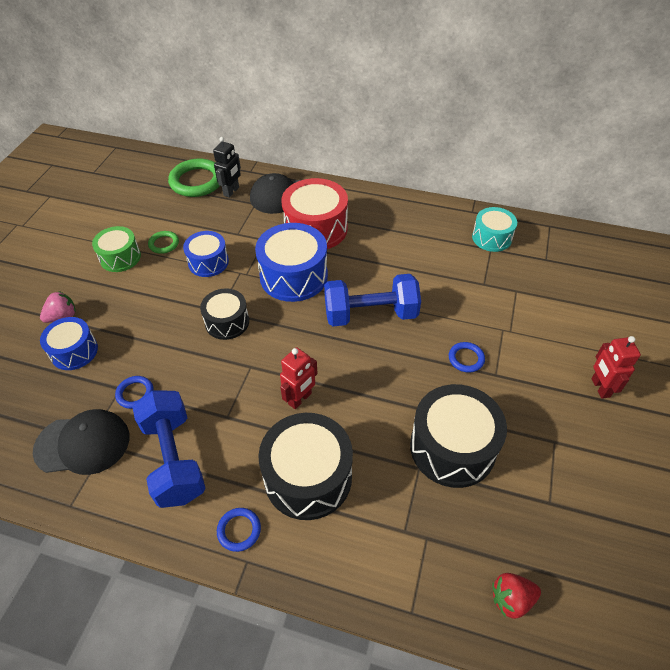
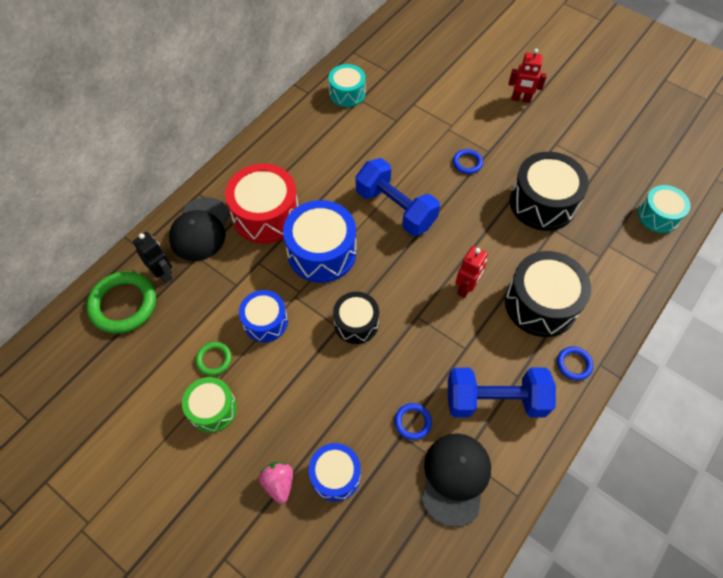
camera: 70 degrees left, 10 degrees up
red robot [280,348,318,409] -> red robot turned 60 degrees clockwise [455,246,488,298]
blue dumbbell [324,274,421,326] -> blue dumbbell turned 60 degrees counterclockwise [356,158,440,236]
red strawberry [492,573,541,619] -> turquoise drum [638,185,691,233]

